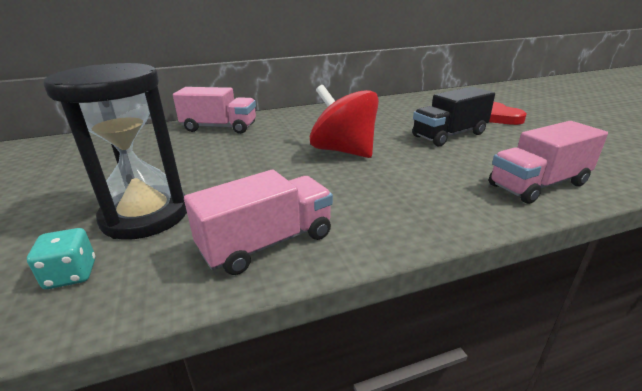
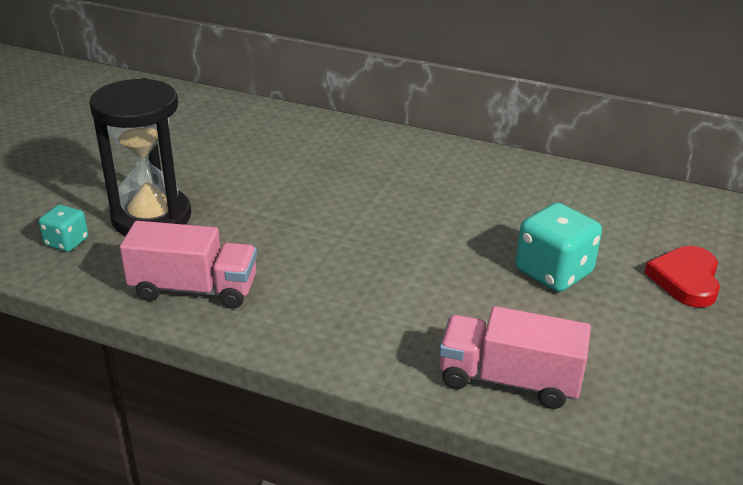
camera: 40 degrees right, 5 degrees up
pink truck [173,87,256,134] -> none
red spinning top [310,85,379,158] -> none
black truck [412,87,495,146] -> turquoise dice [516,203,602,292]

